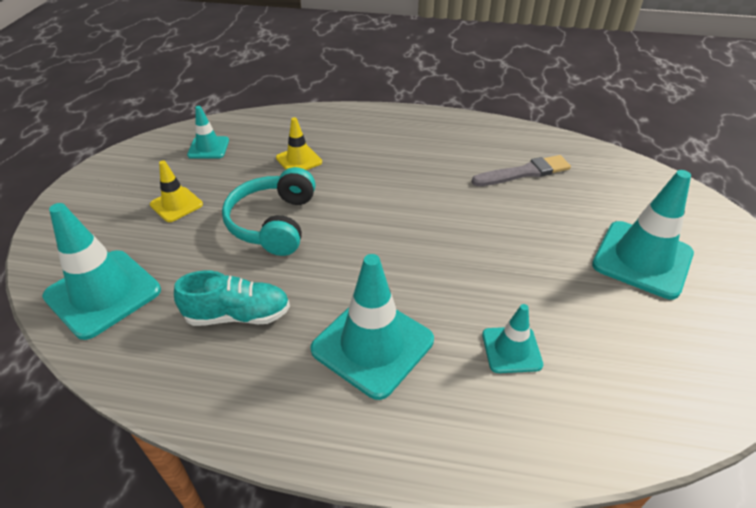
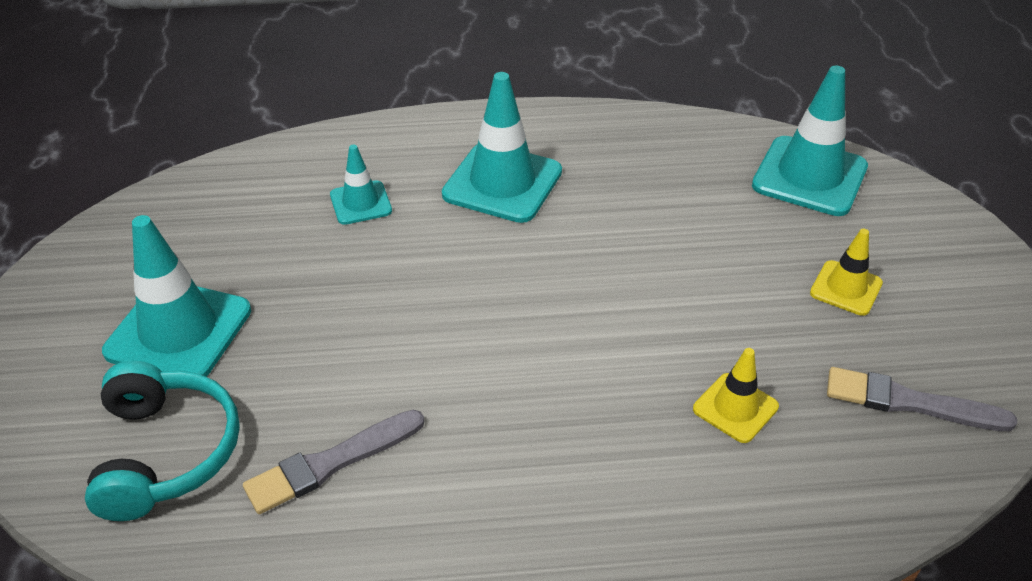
camera: 165 degrees right, 0 degrees up
turquoise shoe [174,271,290,326] -> none
turquoise traffic cone [187,106,229,159] -> grey brush [827,367,1017,431]
turquoise headphones [222,167,316,256] -> turquoise headphones moved to [85,361,240,521]

